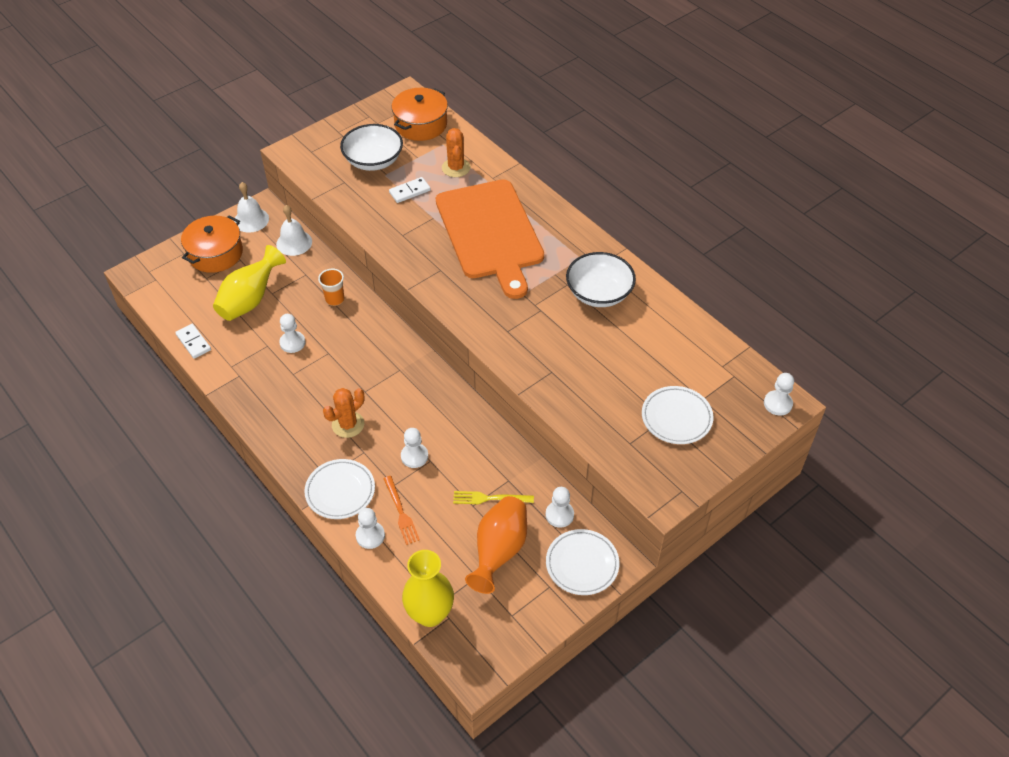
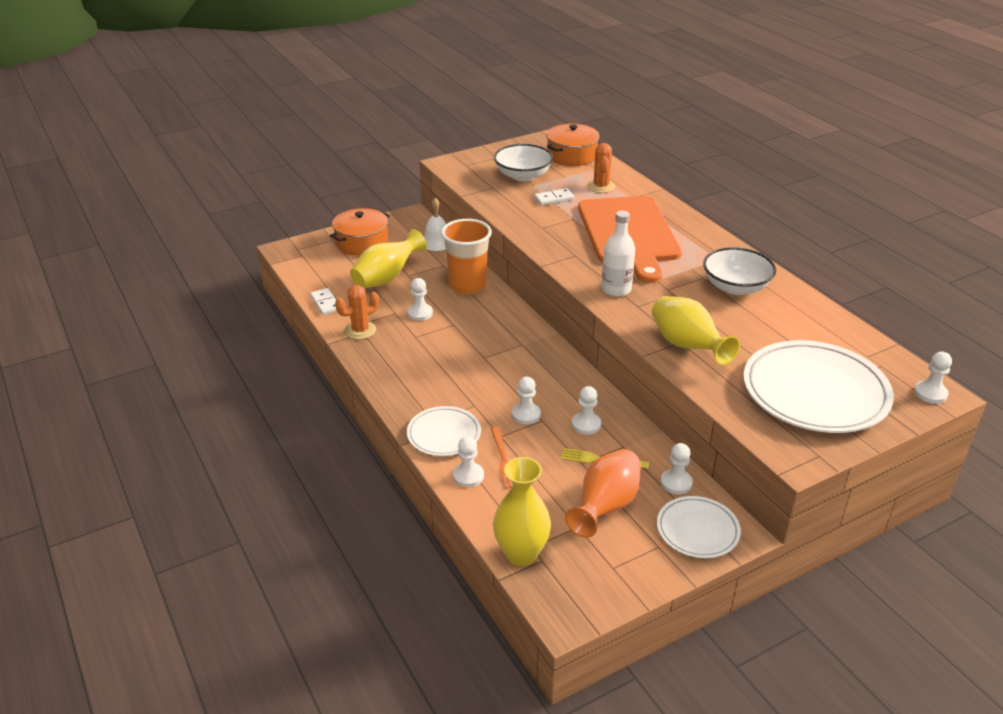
camera: 10 degrees right, 15 degrees down
white bell [234,182,269,233] -> none
orange cup [318,269,344,306] -> orange cup [441,219,492,294], size x1.98
orange cactus [323,388,365,438] -> orange cactus moved to [335,285,379,340]
white plate [642,386,713,444] -> white plate [743,340,894,433], size x1.85
none -> white pawn [572,386,601,435]
none -> white bottle [602,211,635,297]
none -> yellow vase [652,296,740,365]

